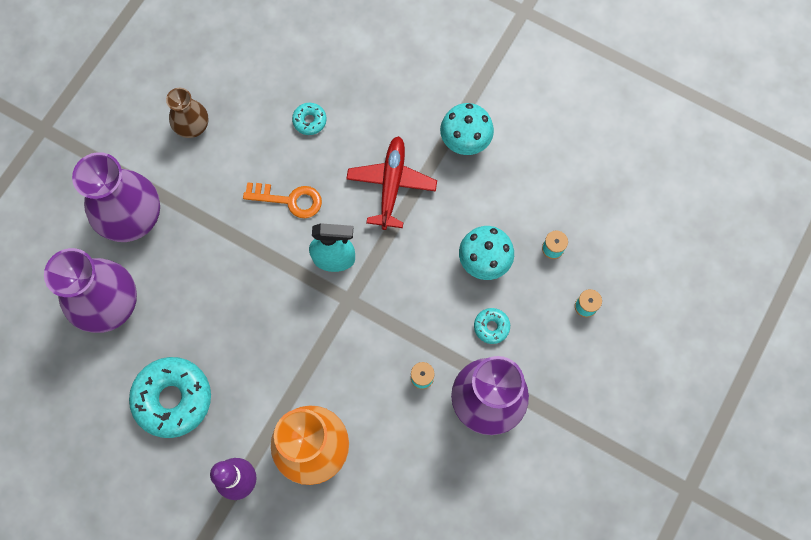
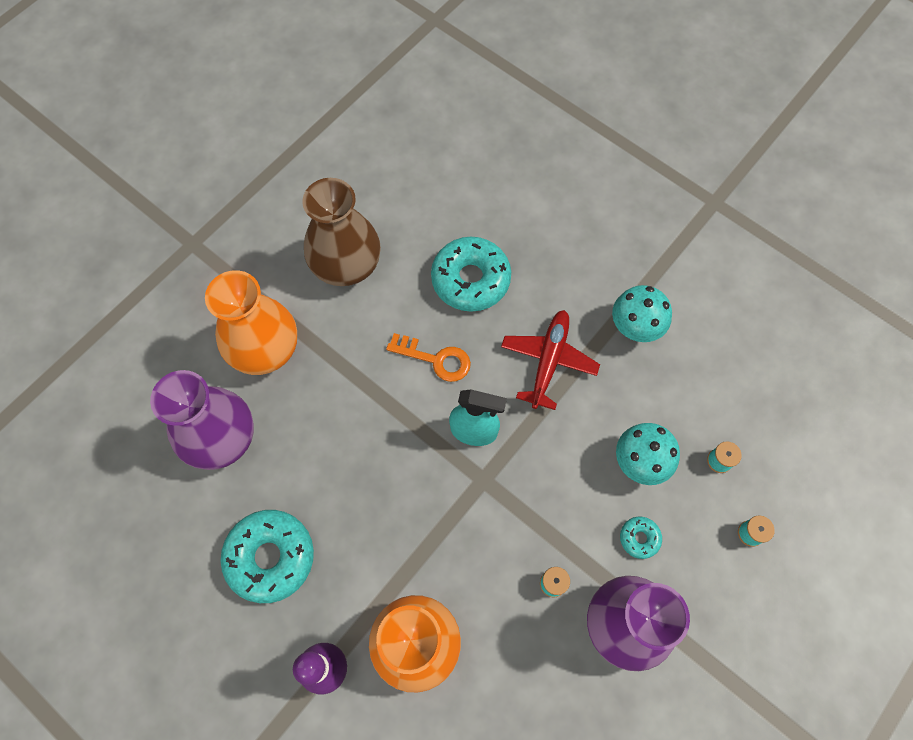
camera: 10 degrees right, 5 degrees down
purple vase [72,152,160,242] -> orange vase [205,270,297,375]
brown vase [166,88,208,138] -> brown vase [302,178,381,286], size x1.80
turquoise donut [292,103,327,135] -> turquoise donut [431,237,511,312], size x2.16

